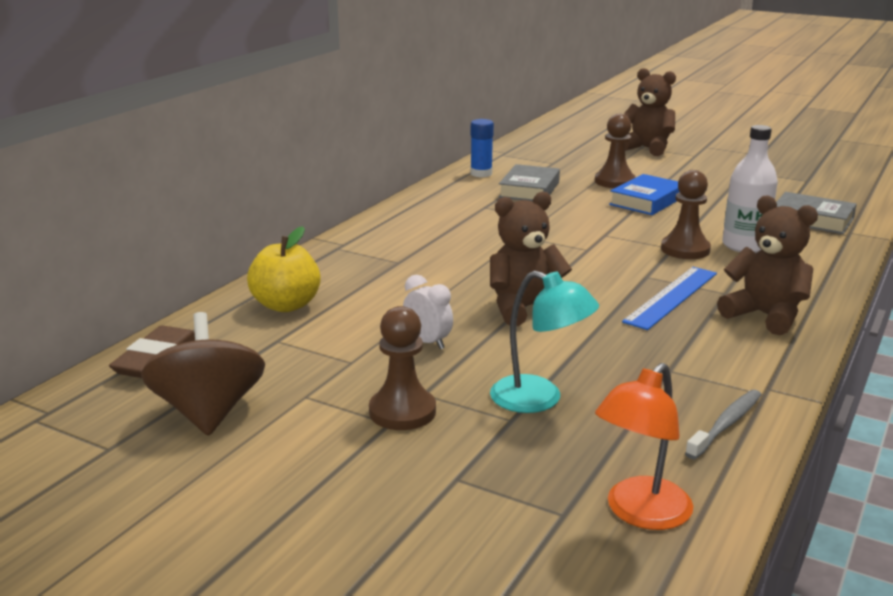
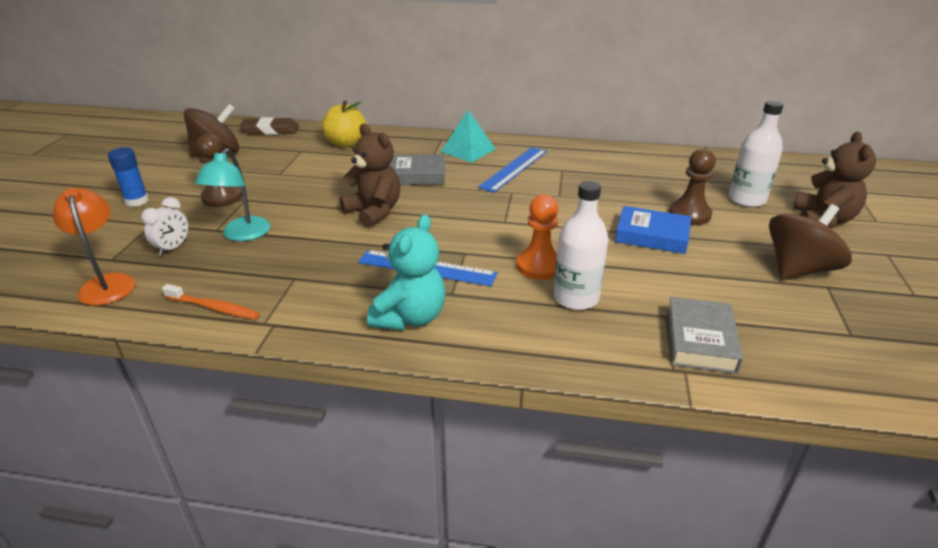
camera: 70 degrees right, 10 degrees up
white clock [403,275,453,349] -> white clock moved to [141,197,188,256]
blue glue stick [471,119,494,177] -> blue glue stick moved to [108,148,149,207]
grey book [499,164,560,201] -> grey book moved to [390,154,445,185]
orange lamp [595,363,693,530] -> orange lamp turned 45 degrees clockwise [53,188,135,306]
brown pawn [661,170,711,259] -> orange pawn [516,194,558,280]
grey toothbrush [685,390,761,459] -> orange toothbrush [162,284,260,319]
brown teddy bear [717,196,818,335] -> turquoise teddy bear [367,214,445,330]
none -> turquoise pyramid [441,110,495,163]
none -> blue ruler [478,147,547,193]
none -> white bottle [729,101,784,207]
none -> brown spinning top [769,204,852,279]

